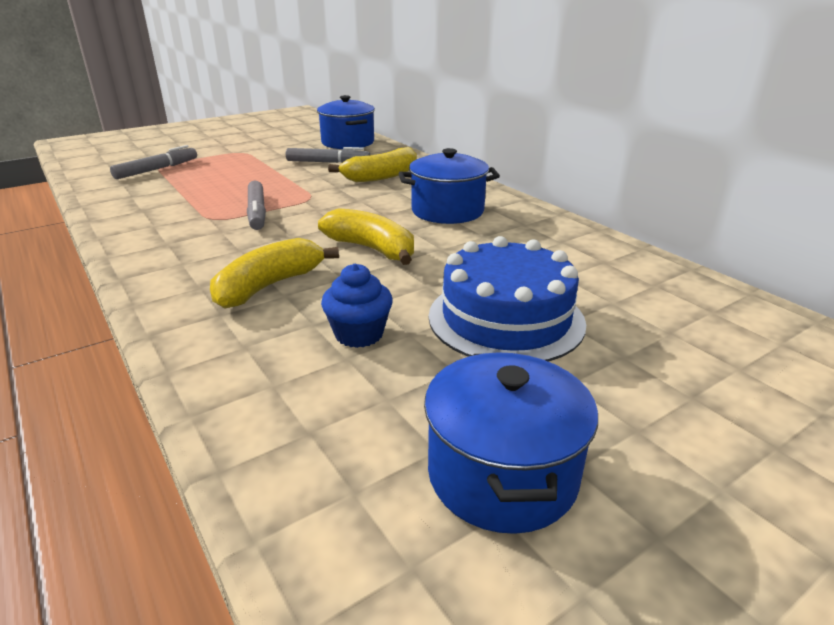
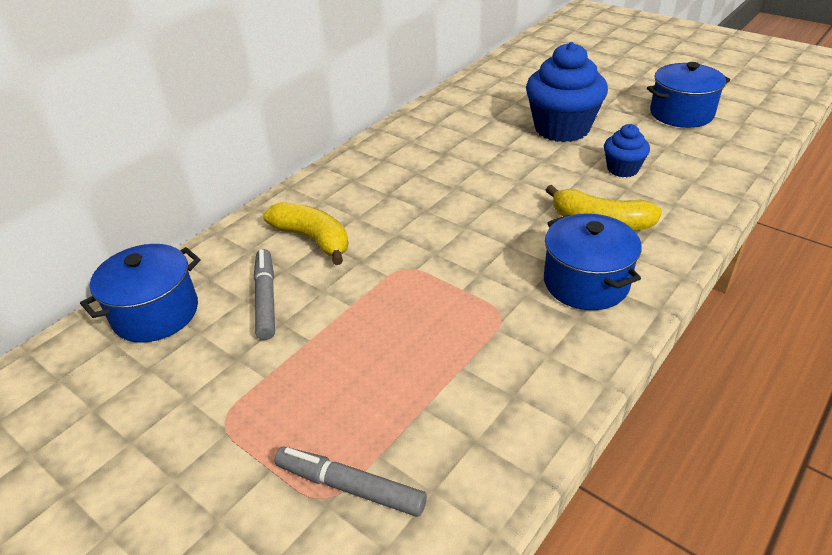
camera: 105 degrees left, 10 degrees up
grey marker [247,181,266,230] -> none
yellow banana [318,208,414,265] -> none
blue pot [398,148,500,224] -> blue pot moved to [544,214,642,310]
blue cake [429,236,586,362] -> blue cupcake [526,42,608,142]

